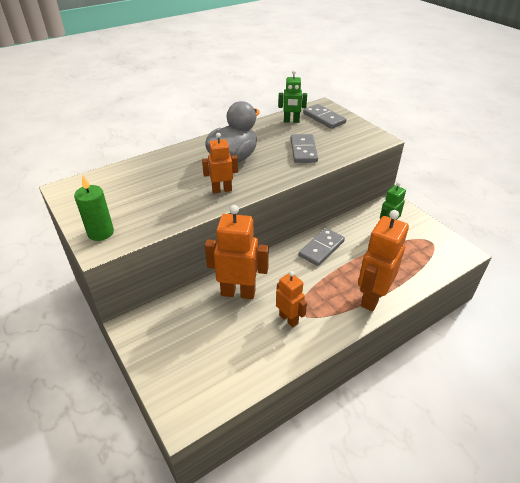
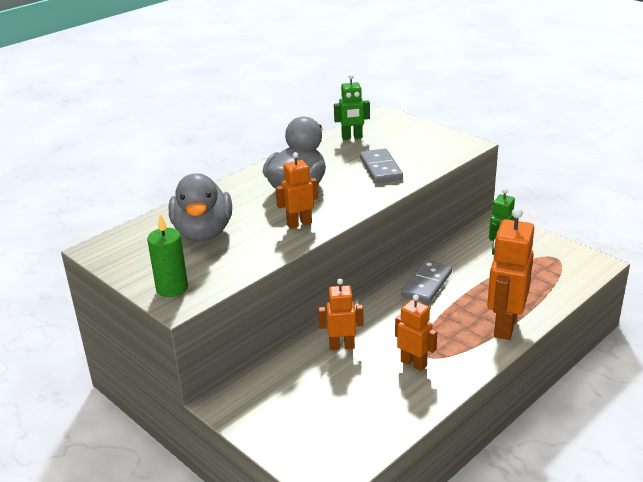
camera: 10 degrees left, 10 degrees down
orange robot [205,205,269,299] -> orange robot [318,279,363,350], size x0.59
grey domino [303,104,346,129] -> none
none -> grey duck [169,173,232,241]

